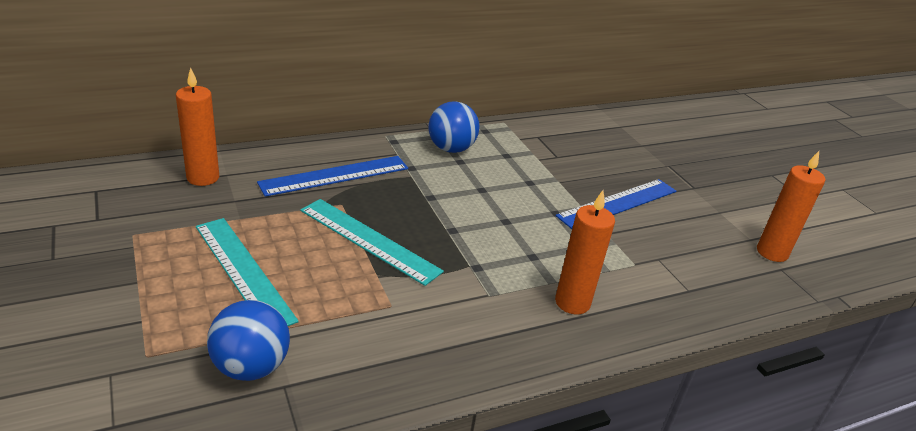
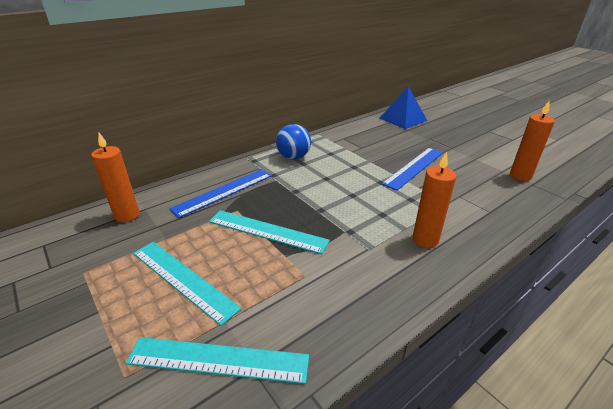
camera: 10 degrees left, 0 degrees up
blue ball [207,300,290,381] -> turquoise ruler [126,337,309,384]
none -> blue pyramid [379,86,427,129]

